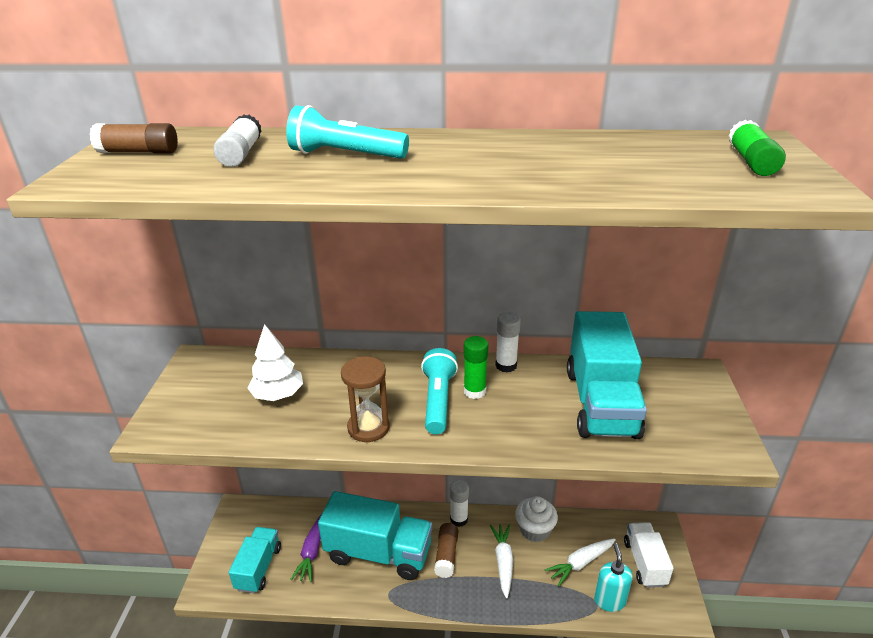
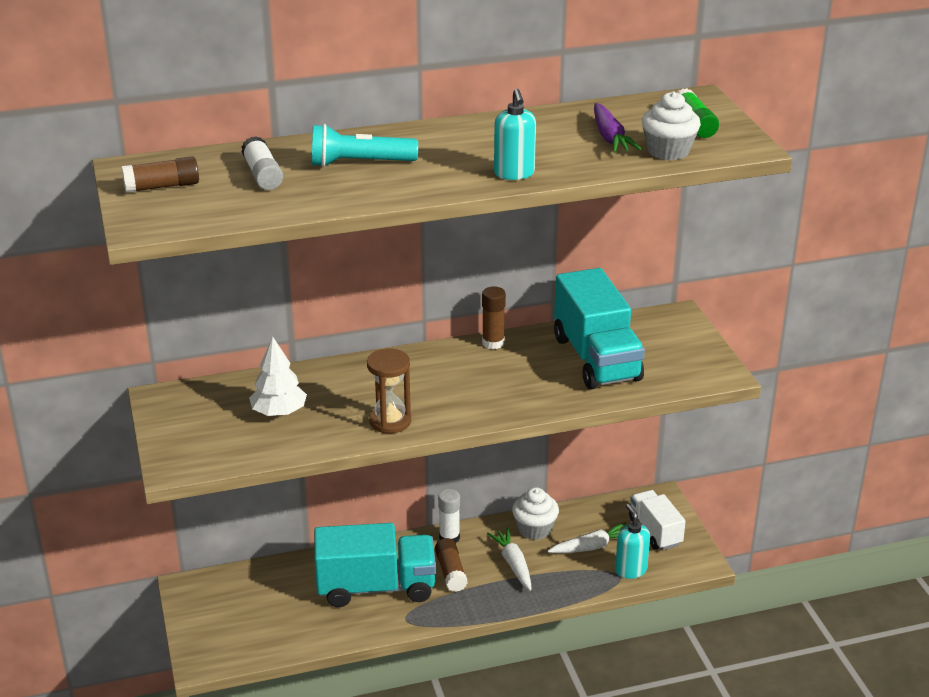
camera: 20 degrees left, 0 degrees up
turquoise truck [229,527,281,593] -> none
purple carrot [290,514,322,582] -> purple carrot moved to [594,103,641,153]
turquoise flashlight [421,348,458,434] -> none
green glue stick [464,336,488,399] -> none
white glue stick [495,312,521,372] -> brown glue stick [482,286,506,350]
white carrot [545,538,616,586] -> white carrot turned 150 degrees counterclockwise [548,522,627,553]
none -> turquoise soap dispenser [494,89,536,180]
none -> white cupcake [642,92,701,160]

